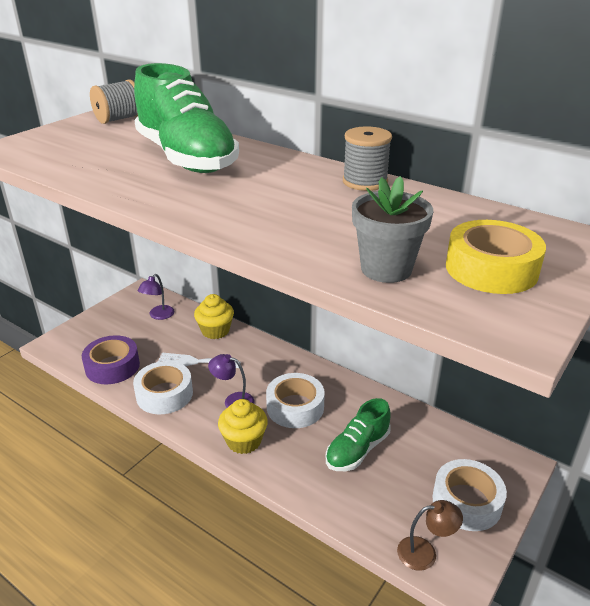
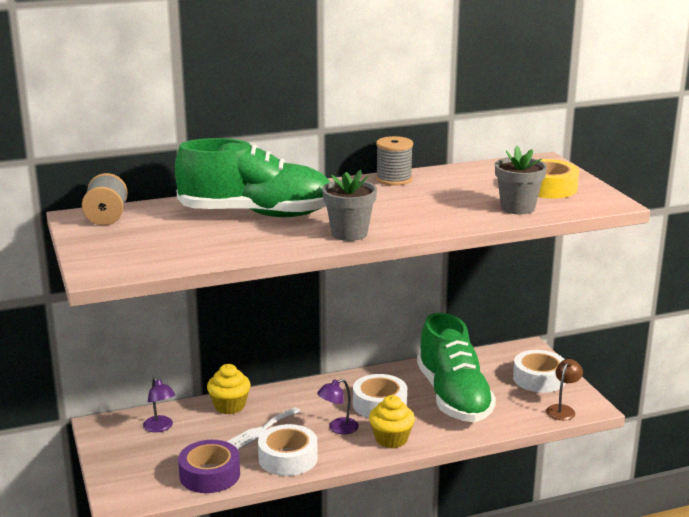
camera: 55 degrees left, 10 degrees down
green shoe [326,398,391,471] -> green shoe [417,313,496,422], size x1.82
none -> grey flower pot [322,170,377,241]

